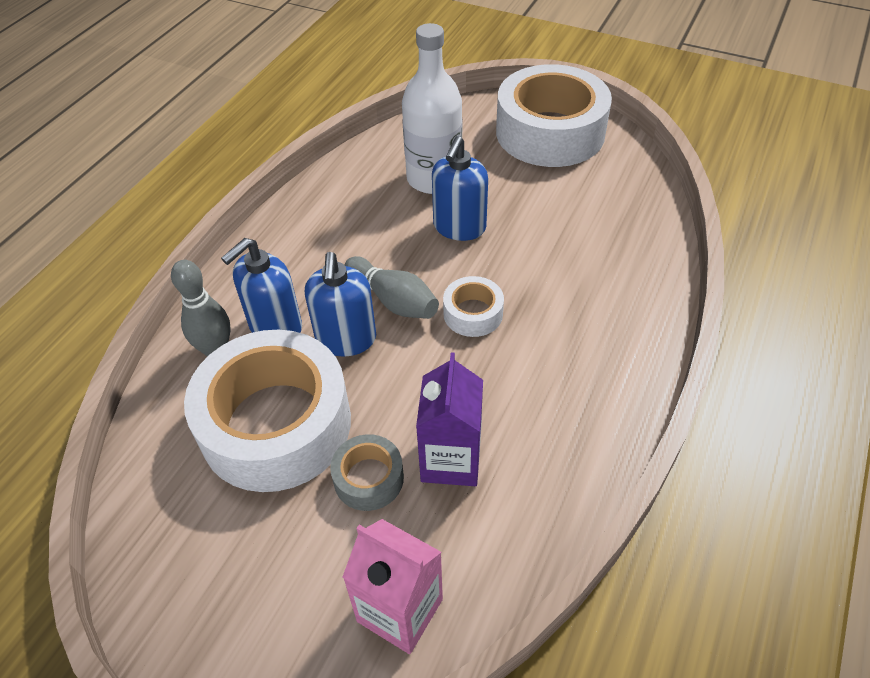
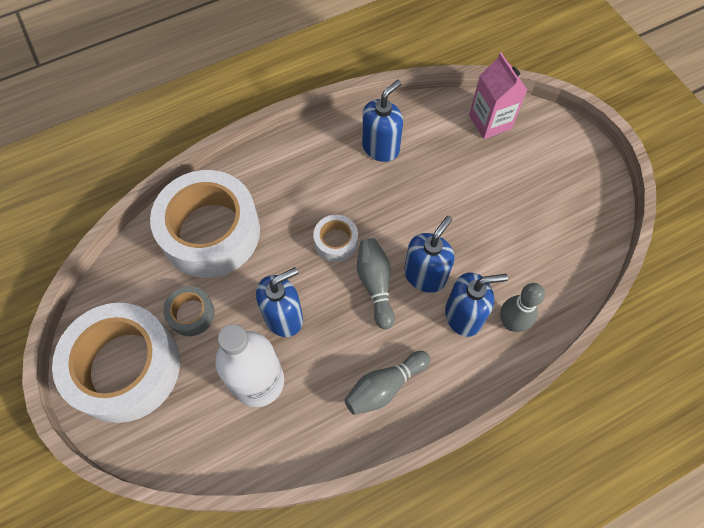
camera: 145 degrees left, 15 degrees up
white tape [184,330,351,492] -> white tape moved to [150,170,260,278]
grey tape [330,434,404,511] -> grey tape moved to [163,286,215,336]
purple carton [416,353,483,486] -> none
none -> grey bowling pin [344,351,430,415]
none -> blue soap dispenser [362,80,403,162]

